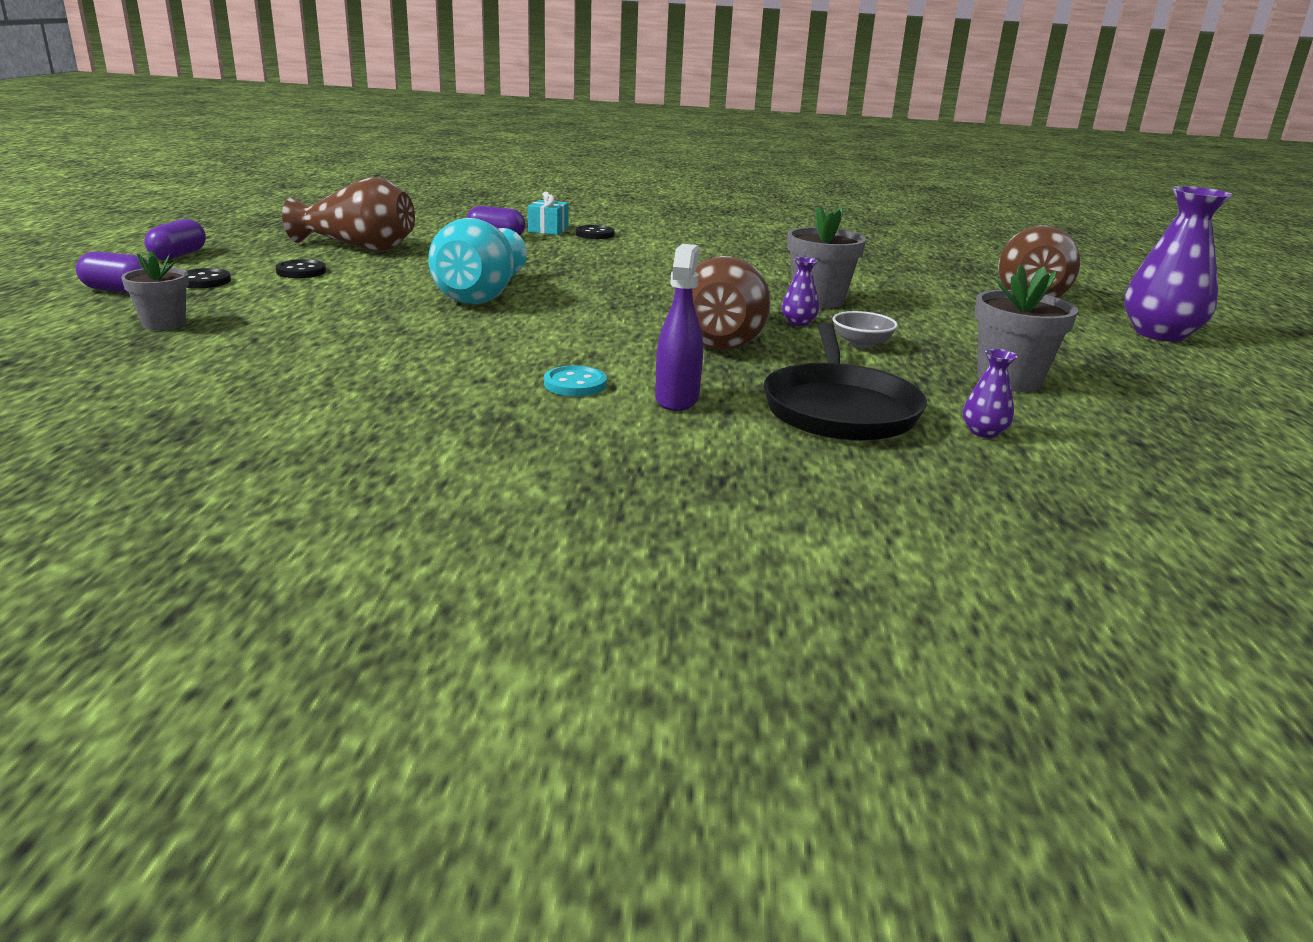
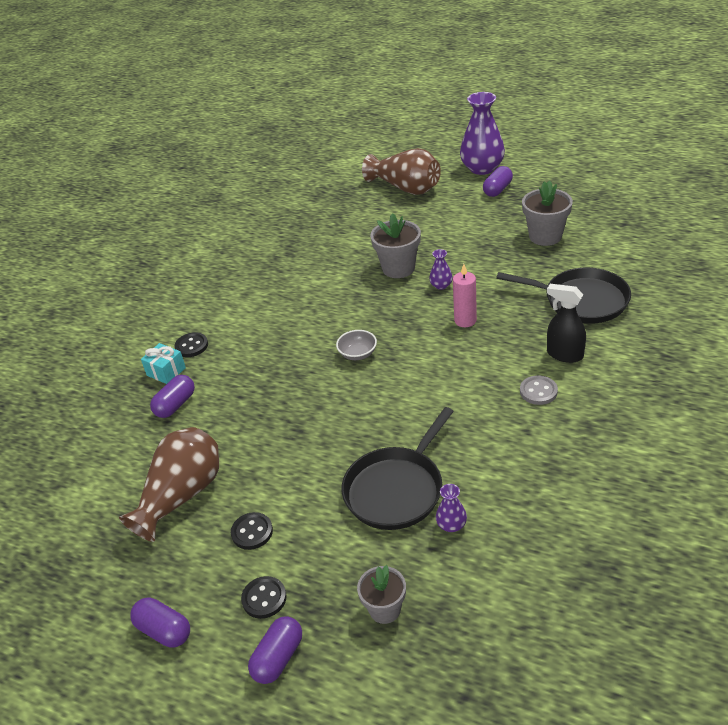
camera: 65 degrees left, 15 degrees up
turquoise vase [429,218,527,304] -> none
turquoise button [544,365,607,396] -> grey button [520,376,558,405]
purple spray bottle [655,244,703,411] -> black spray bottle [547,284,586,363]
brown vase [692,256,771,350] -> pink candle [453,264,477,327]
grey bowl [832,311,898,348] -> grey bowl moved to [336,330,377,360]
purple vase [963,349,1018,438] -> purple vase moved to [436,484,467,532]
none -> black pan [342,407,454,530]
none -> purple capsule [483,166,513,197]

